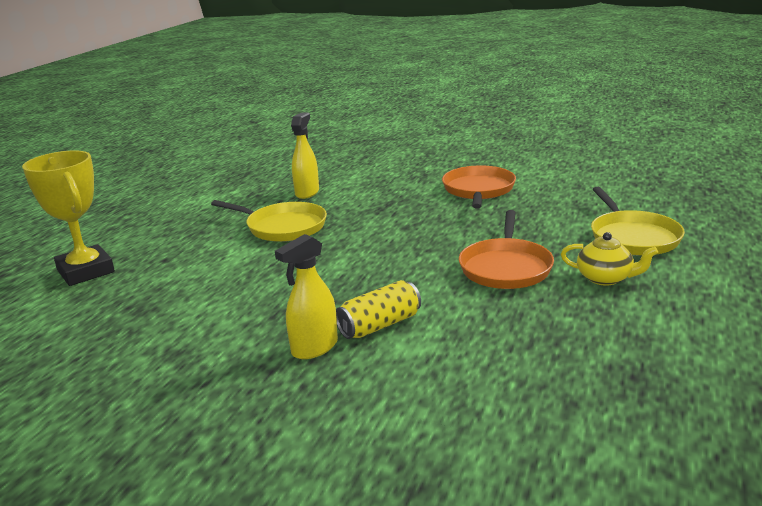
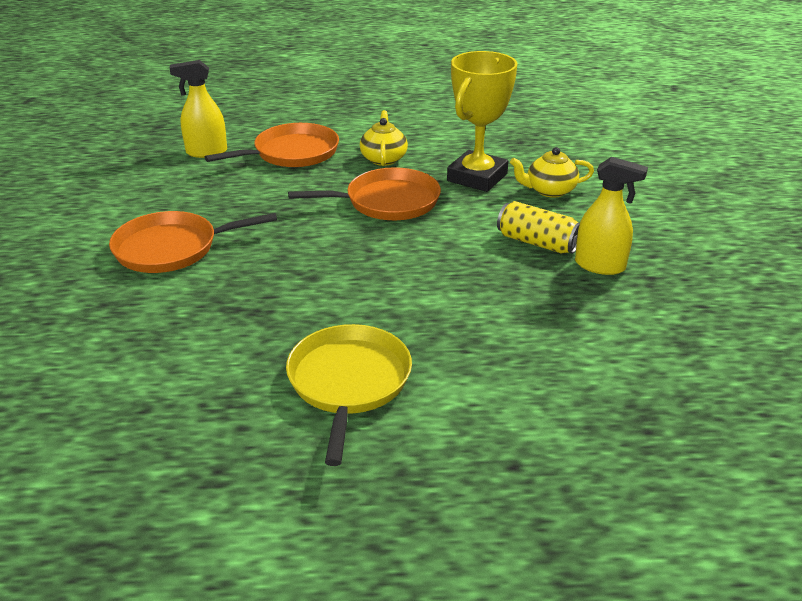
camera: 115 degrees left, 10 degrees up
yellow trophy [22,151,115,286] -> yellow trophy moved to [447,51,518,192]
yellow spray bottle [291,113,319,199] -> yellow spray bottle moved to [170,60,227,158]
yellow pan [591,187,685,256] -> orange pan [205,123,339,167]
none -> yellow teapot [510,147,594,198]

